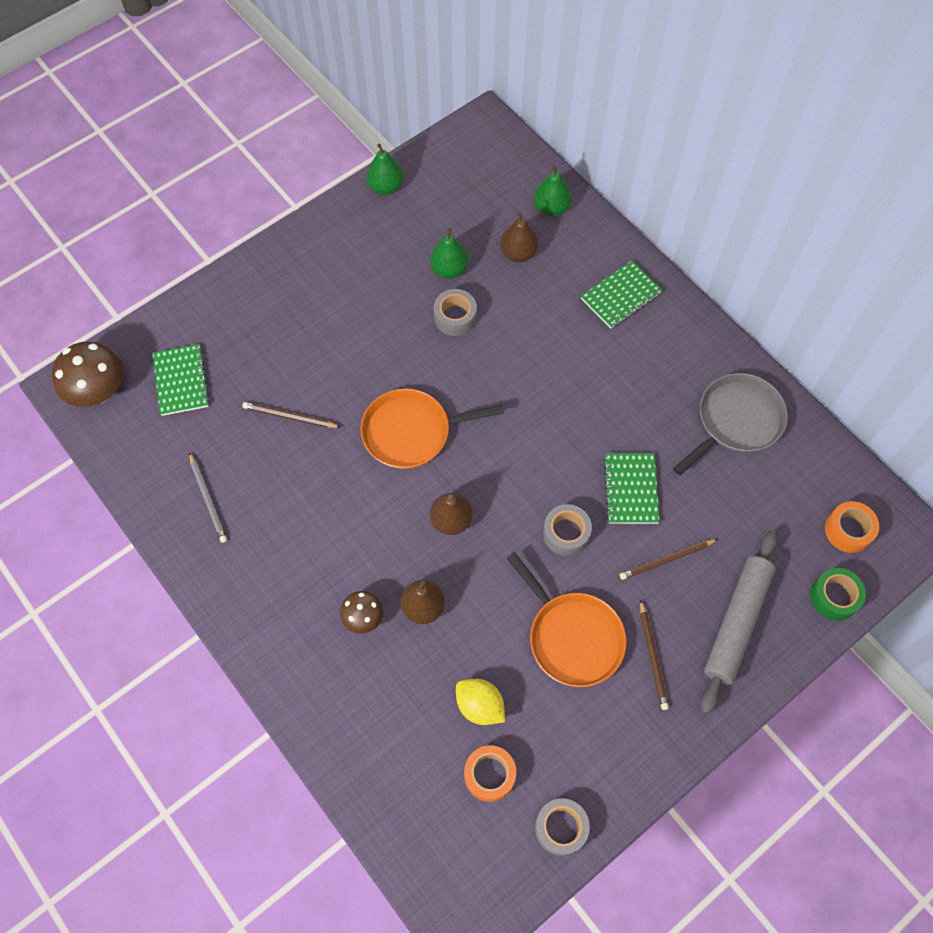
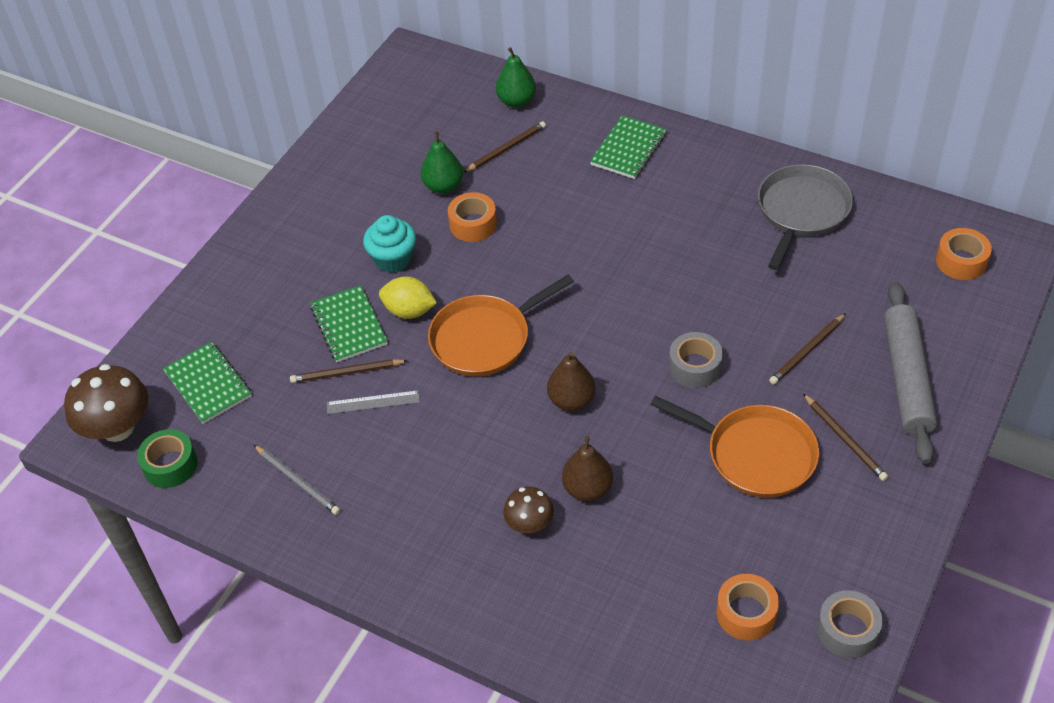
camera: 20 degrees left, 15 degrees down
green pear [366,143,404,195] -> none
grey tape [434,289,477,336] -> orange tape [448,192,497,242]
yellow lemon [456,679,505,725] -> yellow lemon moved to [379,276,437,319]
brown pear [500,212,538,262] -> brown pencil [463,121,546,173]
green notebook [603,453,660,524] -> green notebook moved to [310,285,388,362]
green tape [810,568,866,621] -> green tape moved to [137,429,198,488]
none -> grey ruler [327,390,420,414]
none -> turquoise cupcake [363,215,416,273]

